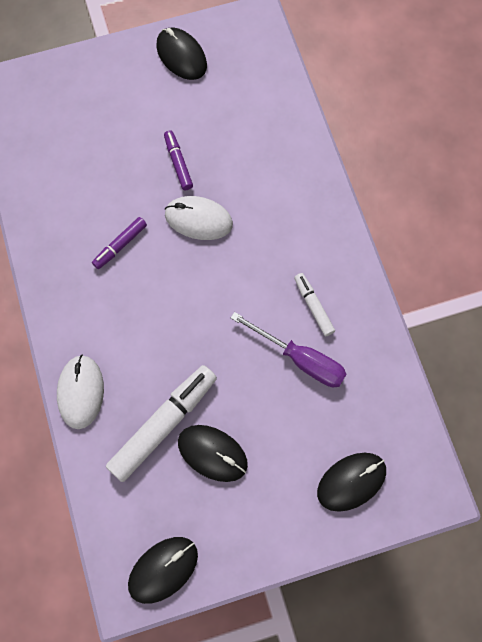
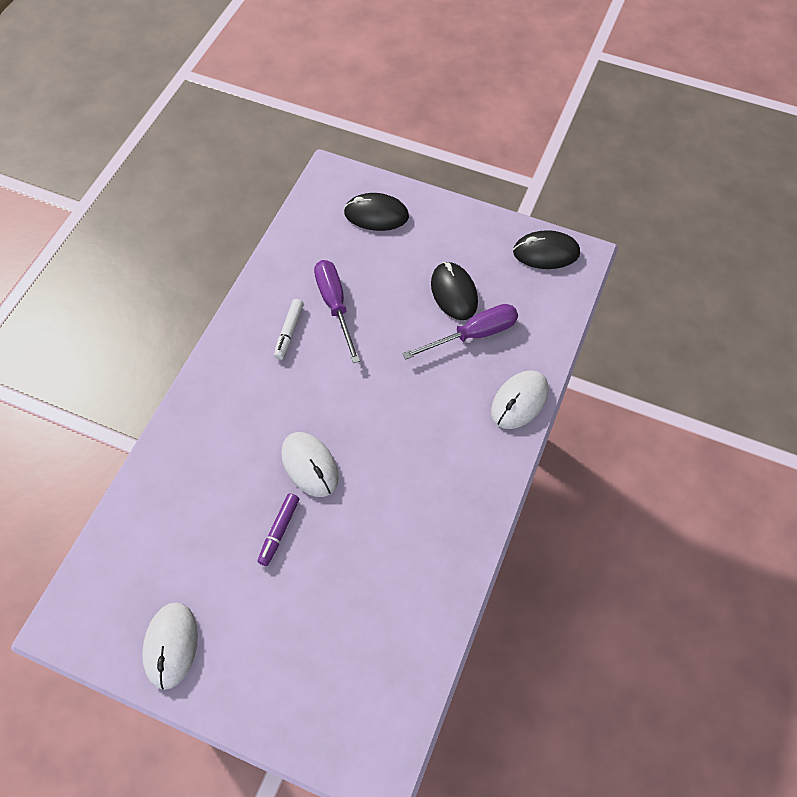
camera: 140 degrees left, 10 degrees down
purple marker [92,217,147,269] -> none
white marker [106,365,217,482] -> purple screwdriver [402,304,518,360]
black mouse [156,27,207,80] -> white mouse [142,602,198,690]

